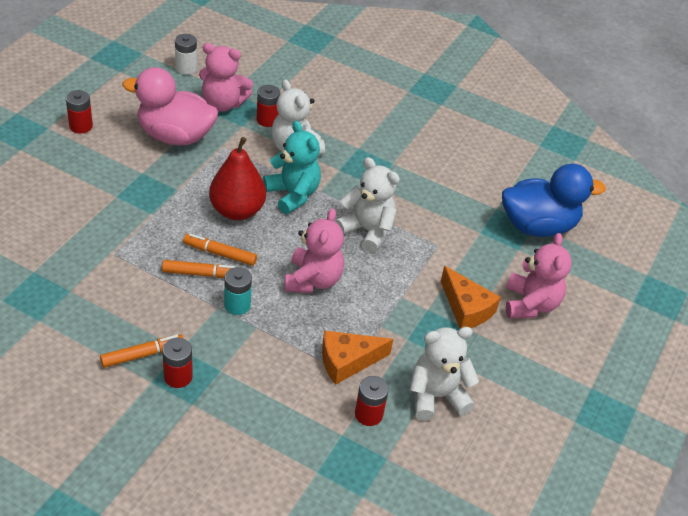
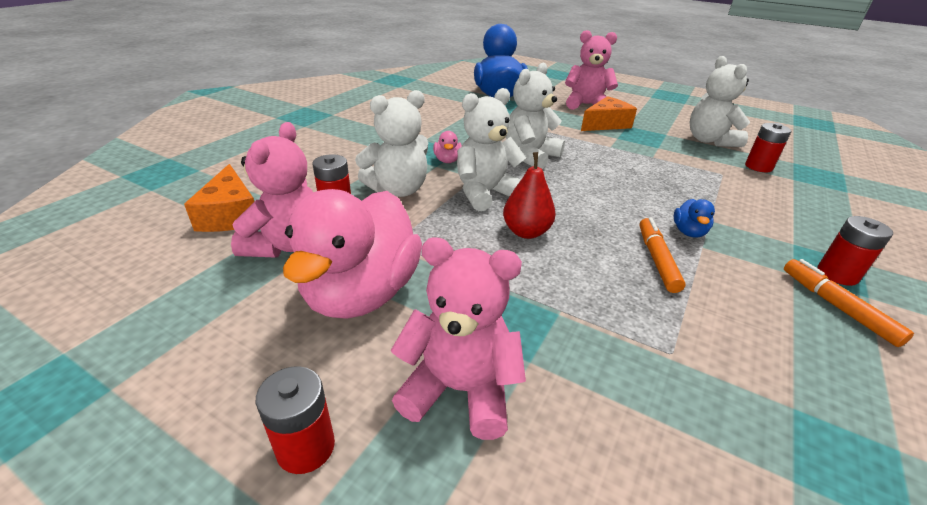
camera: 85 degrees left, 10 degrees down
white battery [175,34,197,75] -> none
orange marker [183,233,257,266] -> none
red pear [209,137,266,220] -> red pear [503,152,556,239], size x0.66
turquoise battery [224,267,252,315] -> blue duck [673,199,715,238]
turquoise teddy bear [263,121,321,214] -> white teddy bear [457,88,526,211]
pink teddy bear [285,208,344,293] -> pink teddy bear moved to [390,237,526,440]
orange cheese [322,330,393,385] -> orange cheese moved to [184,164,254,232]
none -> pink duck [433,131,462,163]

